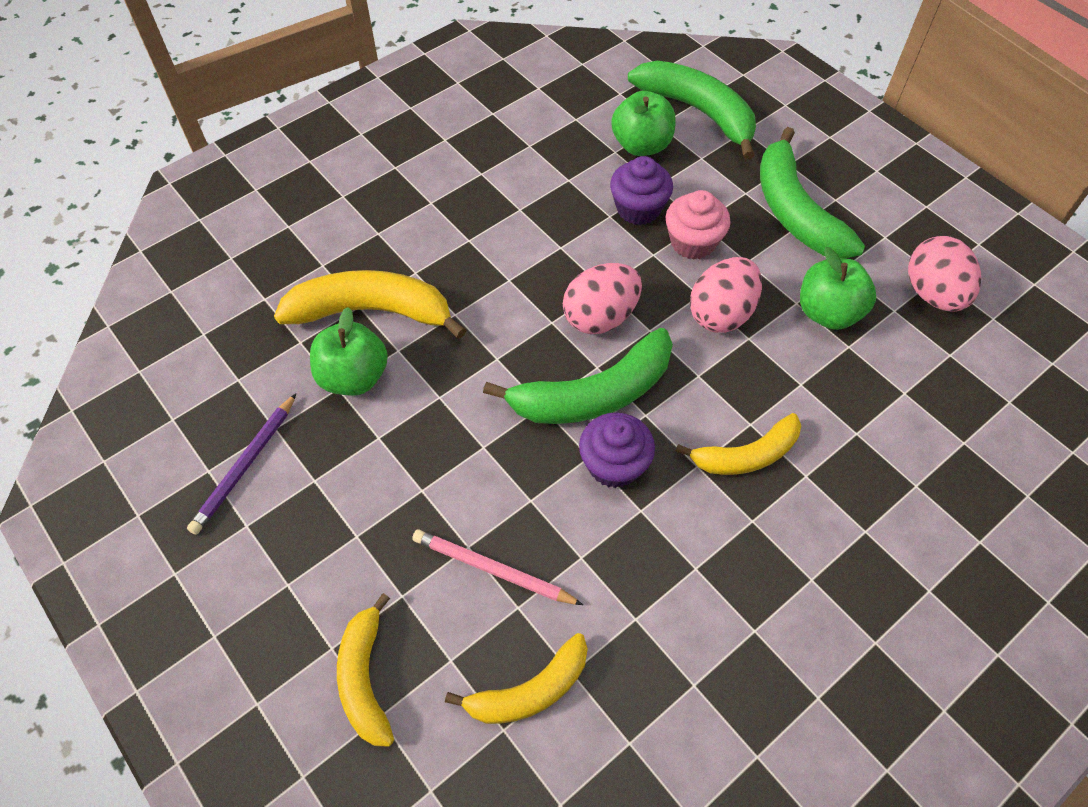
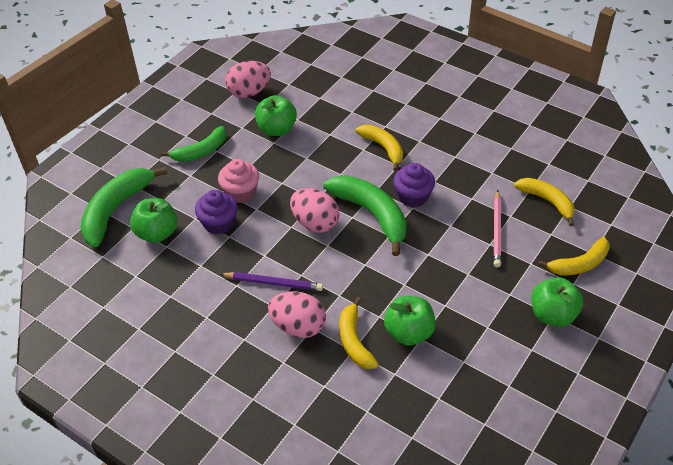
camera: 105 degrees left, 10 degrees down
purple pencil [187,393,297,535] -> purple pencil moved to [220,272,323,291]
yellow banana [274,270,466,339] -> yellow banana [339,297,379,369], size x0.64
pink egg [690,257,762,333] -> pink egg moved to [268,291,326,338]
green banana [760,127,865,258] -> green banana [161,126,226,162], size x0.64
none -> green apple [531,277,583,327]

